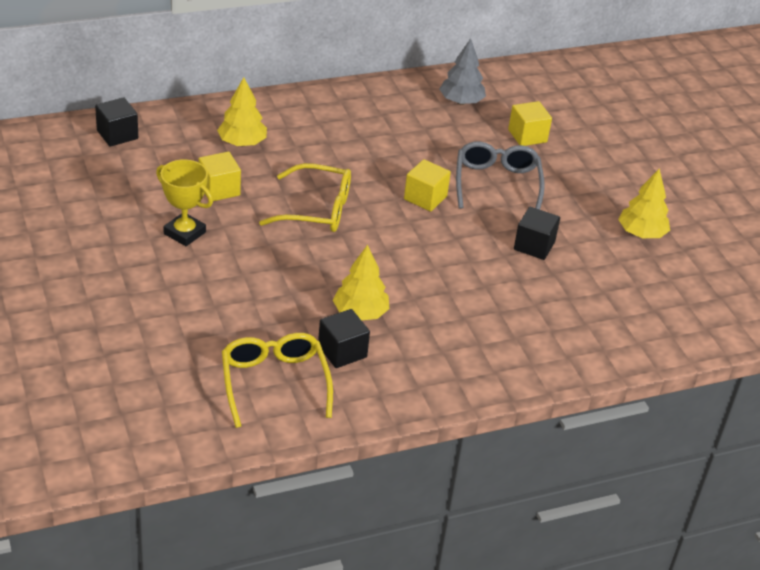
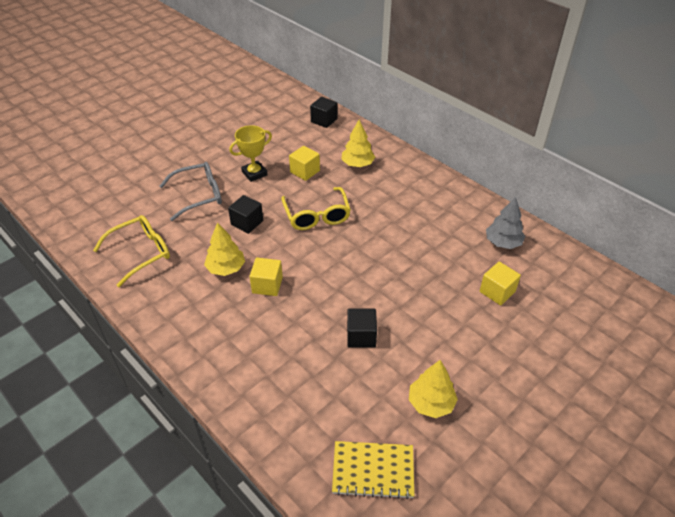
camera: 70 degrees right, 5 degrees up
yellow trophy [156,159,213,246] -> yellow trophy turned 45 degrees clockwise [229,125,272,182]
black cube [318,309,370,368] -> black cube moved to [228,195,263,234]
yellow cube [404,159,451,211] -> yellow cube moved to [249,257,283,296]
grey glasses [456,141,545,210] -> grey glasses moved to [160,162,222,221]
none -> yellow notebook [332,441,414,499]

